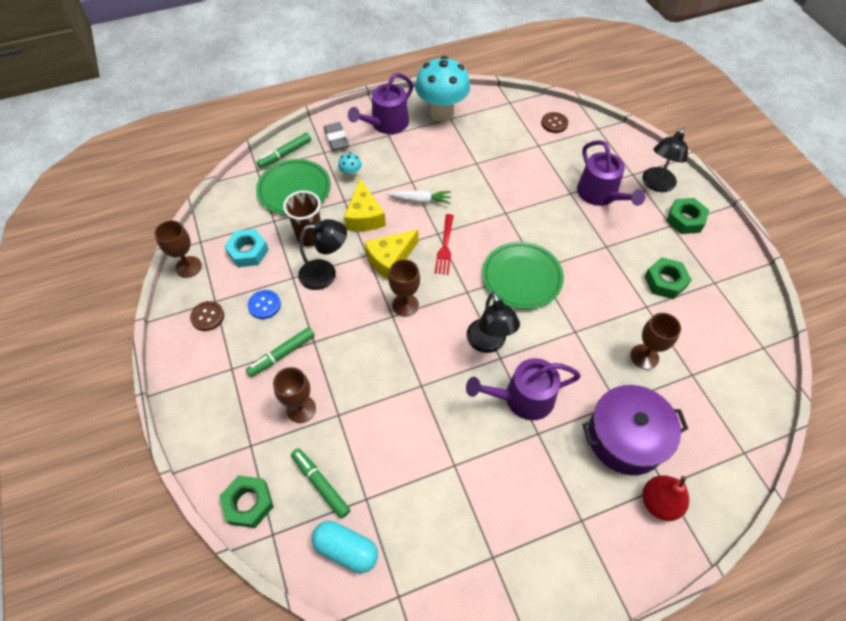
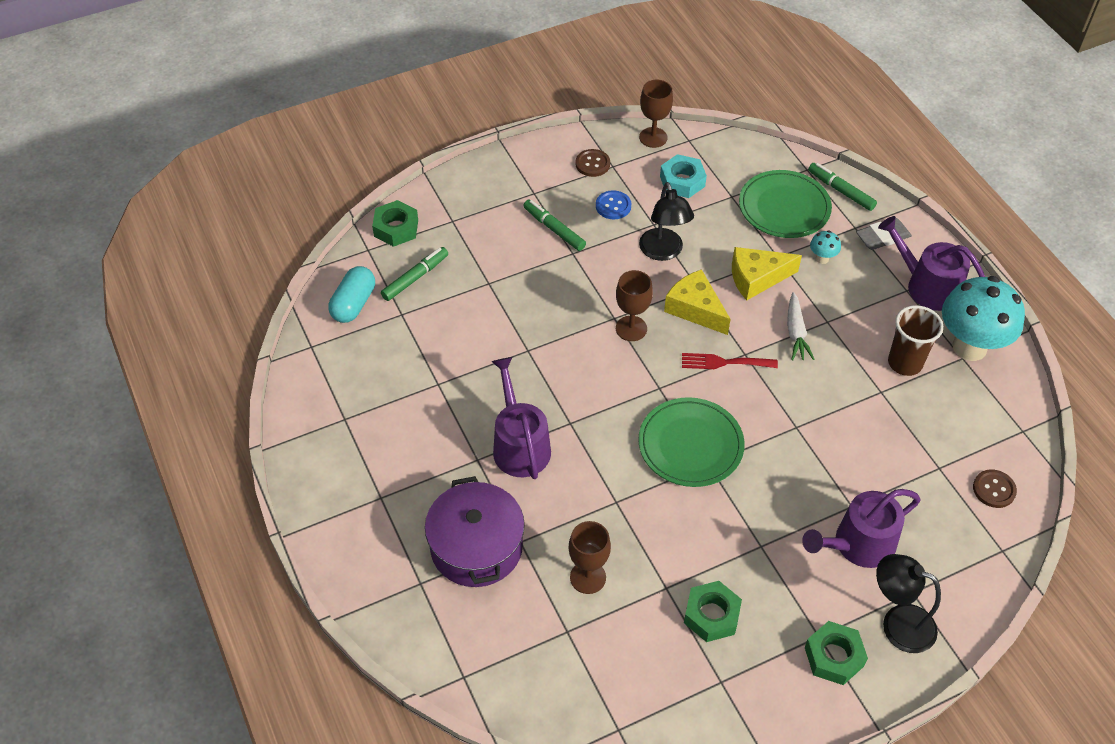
camera: 85 degrees right, 5 degrees down
brown goblet [273,367,316,423] -> none
brown cup [283,191,321,247] -> brown cup moved to [888,305,943,376]
black lamp [466,292,520,353] -> none
red pear [643,475,689,521] -> none

